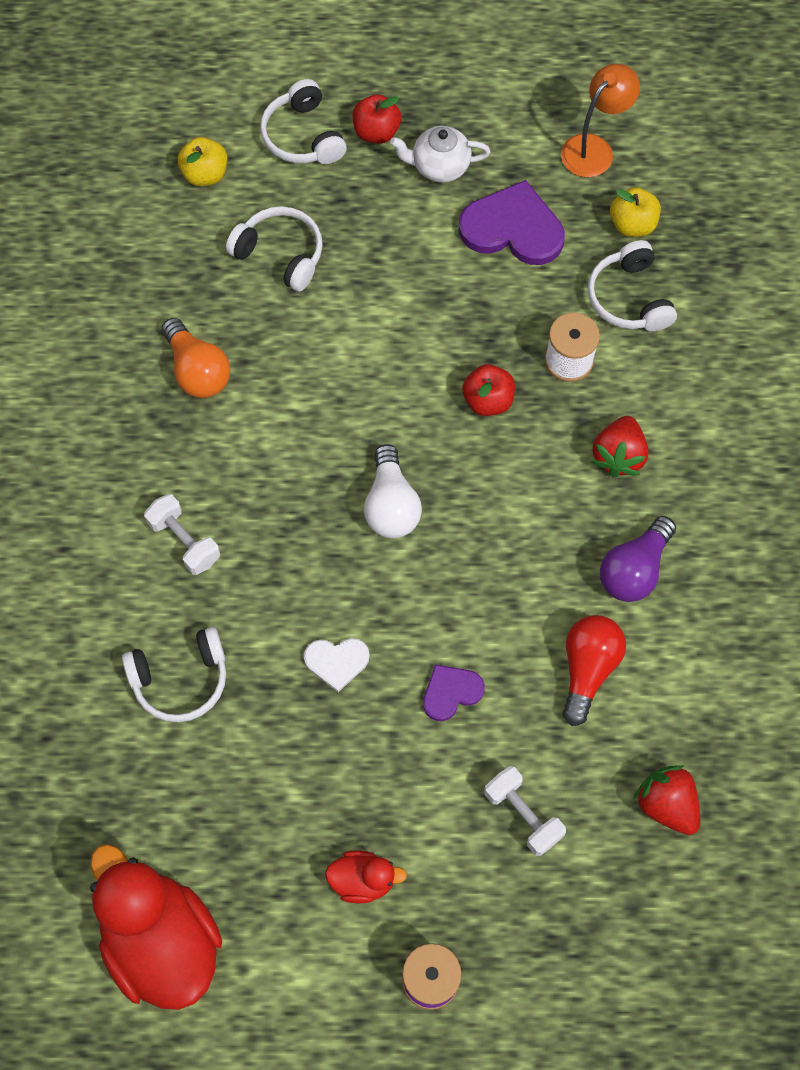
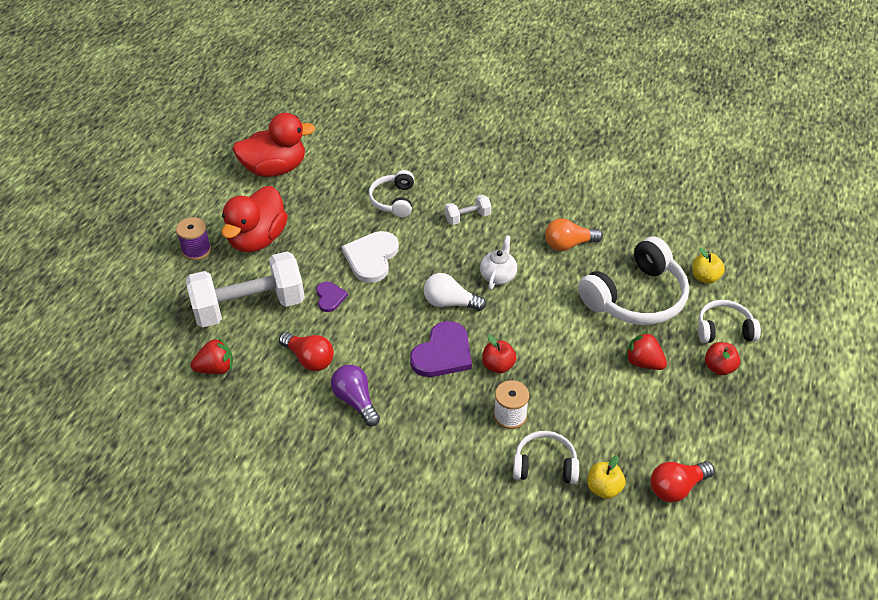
camera: 110 degrees right, 20 degrees down
white headphones [226,206,323,292] -> white headphones [578,236,689,325], size x1.78
white heart [304,638,370,692] -> white heart [342,231,399,283], size x1.82
red duck [325,851,407,903] -> red duck [221,186,288,252], size x2.13
white teapot [390,126,490,183] -> white teapot moved to [480,235,517,290]
purple heart [458,180,565,265] -> purple heart moved to [410,321,472,377]
white dumbbell [484,766,566,856] -> white dumbbell [186,251,305,327], size x2.26
orange lamp [561,64,640,177] -> red light bulb [651,461,715,502]
red strawberry [592,416,649,478] -> red strawberry moved to [625,331,667,370]

